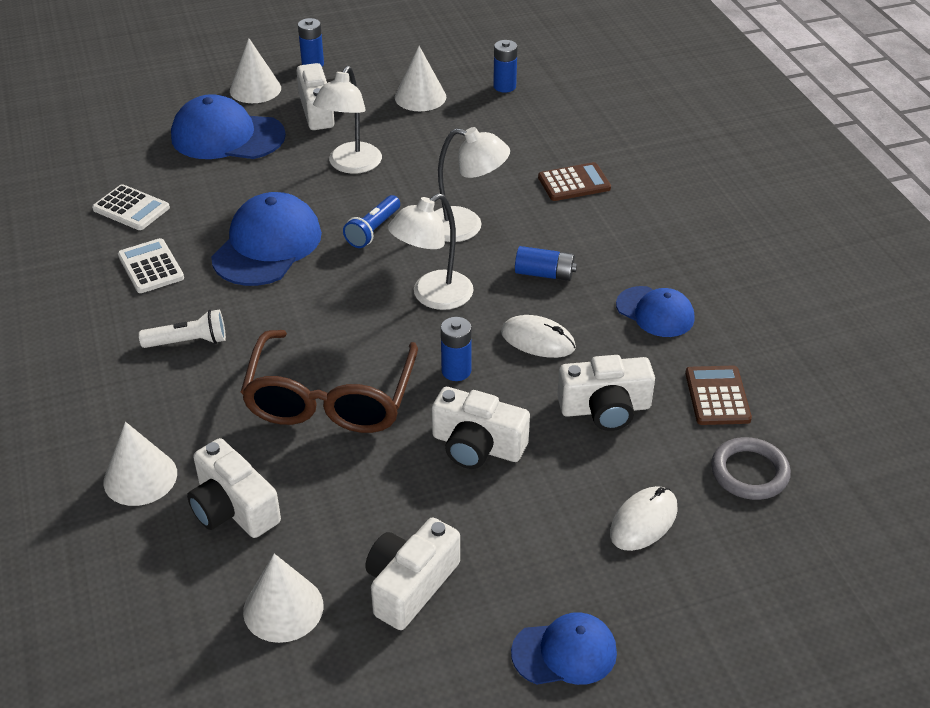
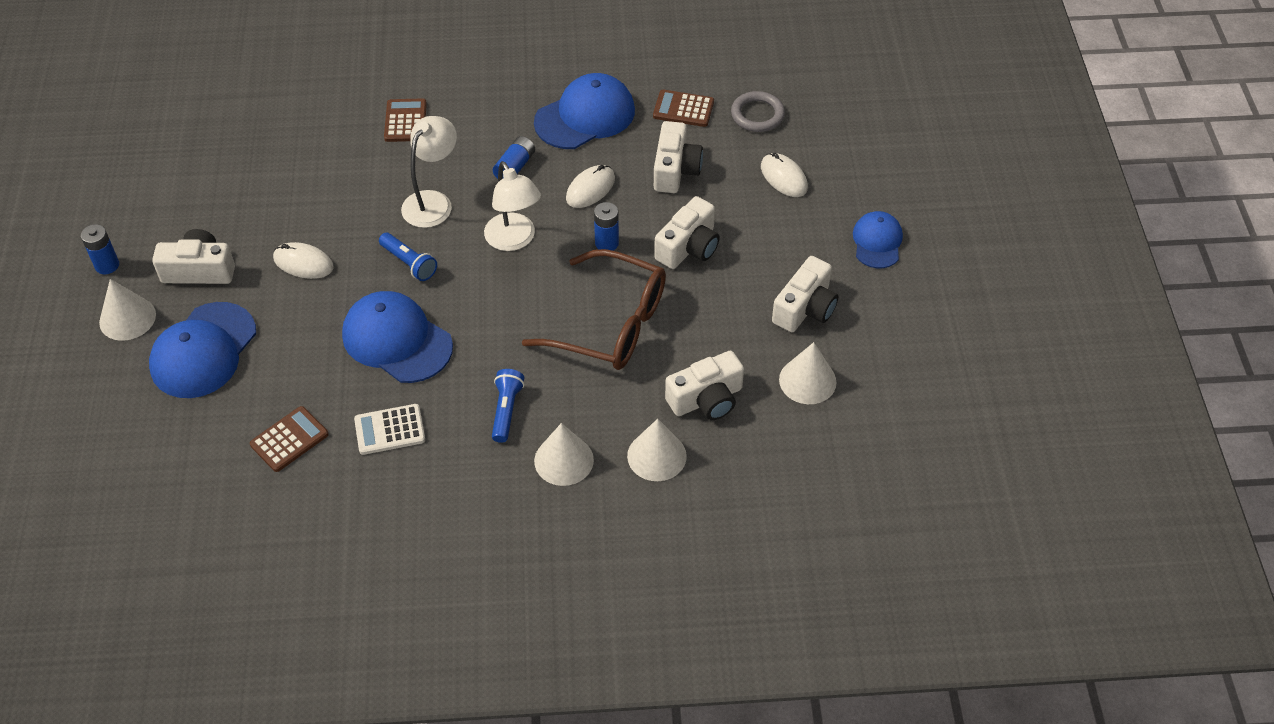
camera: 75 degrees left, 10 degrees up
white calculator [92,184,170,230] -> brown calculator [250,406,329,472]
white flashlight [139,310,226,348] -> blue flashlight [492,369,524,443]
white lamp [313,66,382,174] -> white mouse [273,242,334,279]
white camera [365,518,460,630] -> white camera turned 105 degrees counterclockwise [772,256,838,332]
white cone [395,46,446,111] -> white cone moved to [534,423,594,486]
blue battery [493,40,518,93] -> none
blue cap [616,286,695,337] -> blue cap [534,73,635,149], size x1.65

